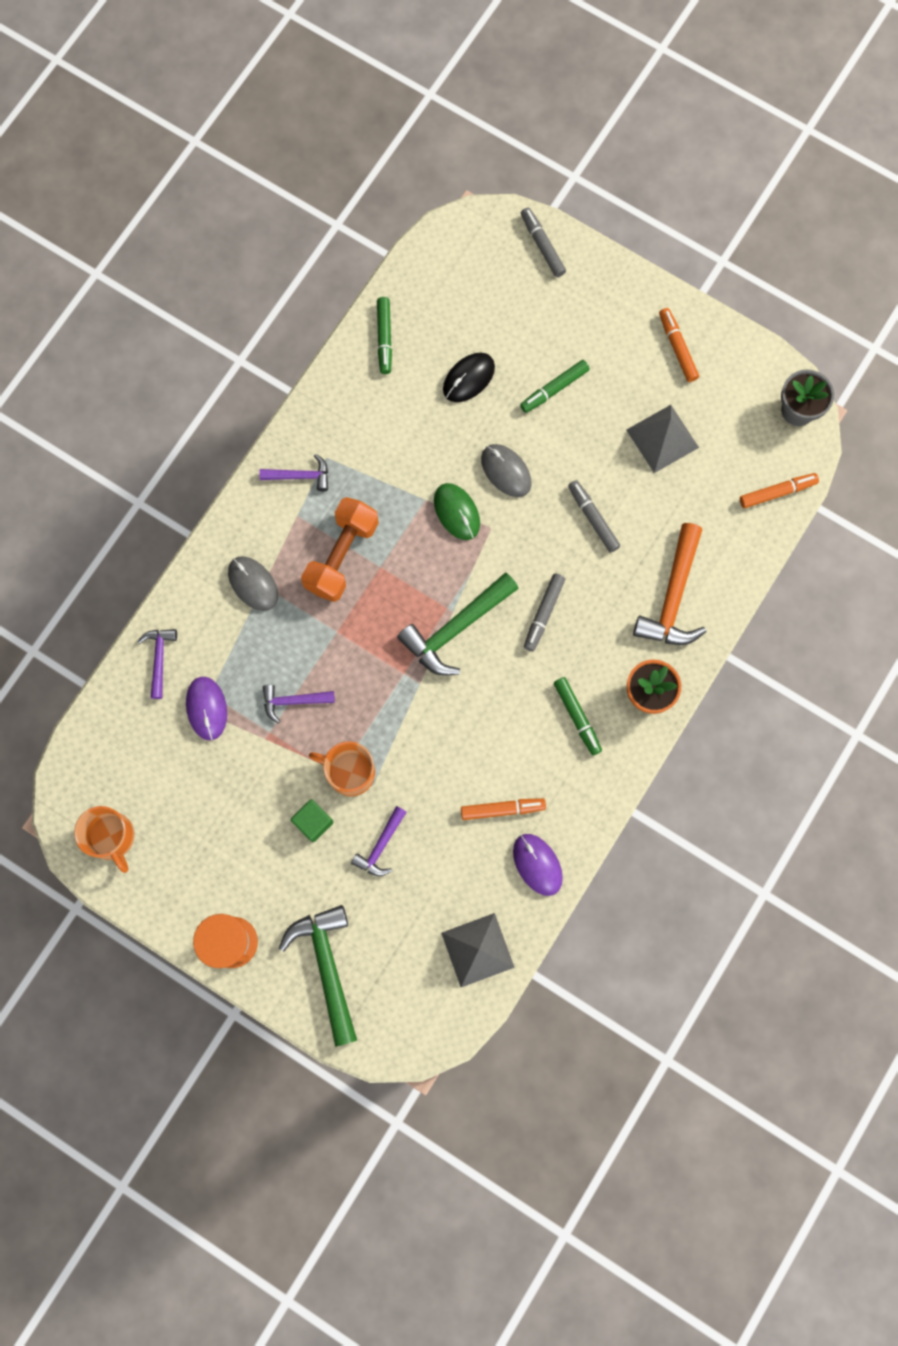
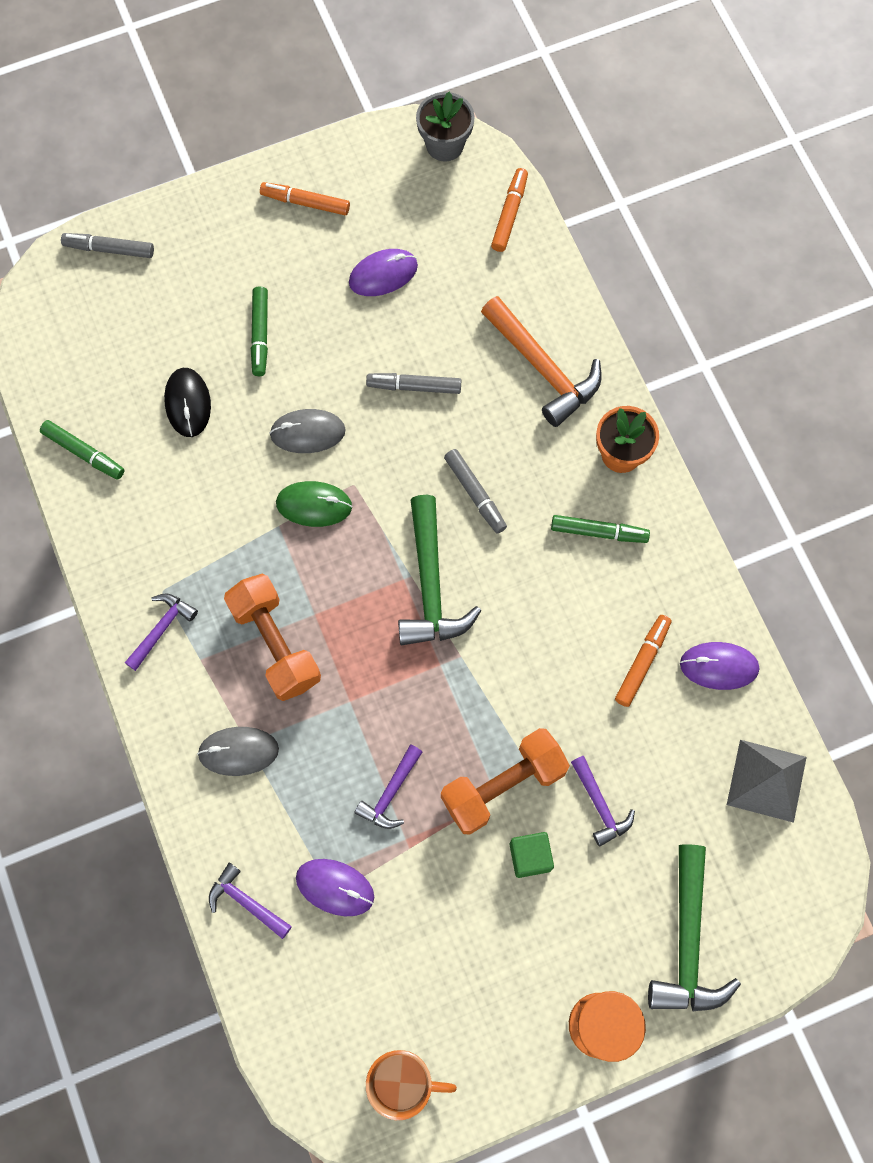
camera: 55 degrees left, 5 degrees down
green hammer [279,905,357,1047] -> green hammer turned 105 degrees counterclockwise [648,845,741,1011]
orange mug [309,741,375,796] -> orange dumbbell [441,728,570,835]
grey pyramid [626,405,699,473] -> purple mouse [349,249,418,296]

